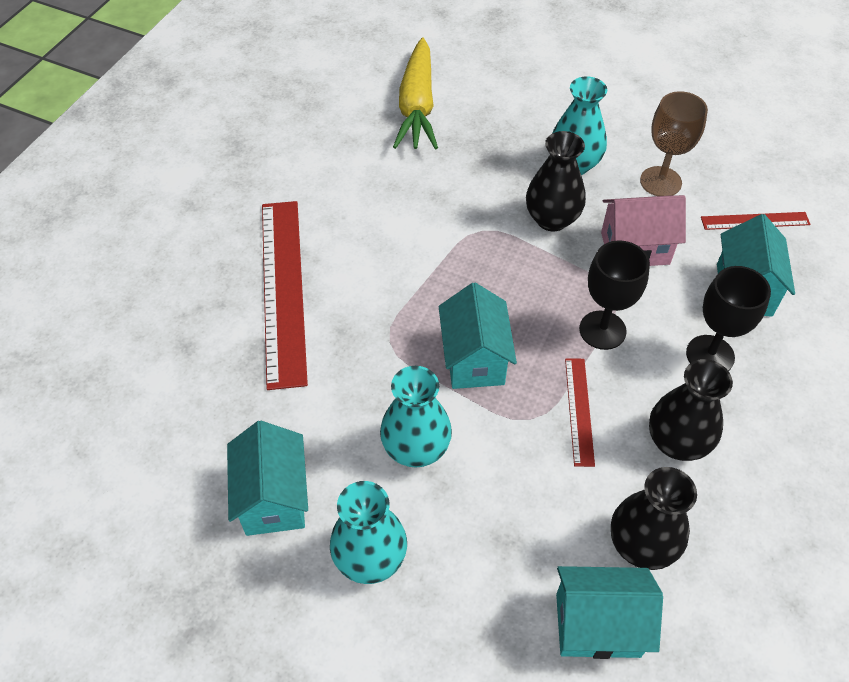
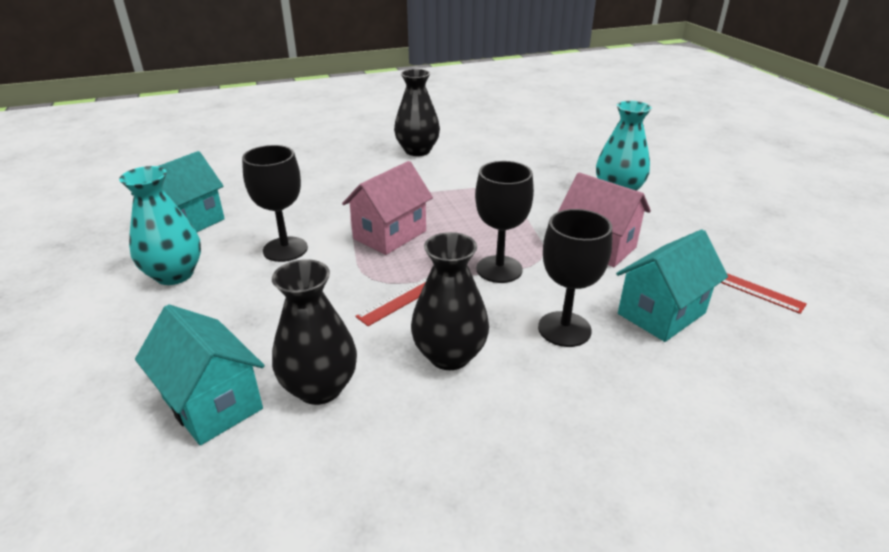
camera: 45 degrees right, 20 degrees down
red ruler [262,201,308,390] -> none
turquoise vase [380,366,452,467] -> black goblet [242,145,308,262]
yellow carrot [393,38,438,150] -> none
turquoise house [439,282,517,389] -> pink house [342,161,433,255]
black vase [526,131,586,232] -> black vase moved to [394,69,440,156]
brown goblet [640,91,708,196] -> none

